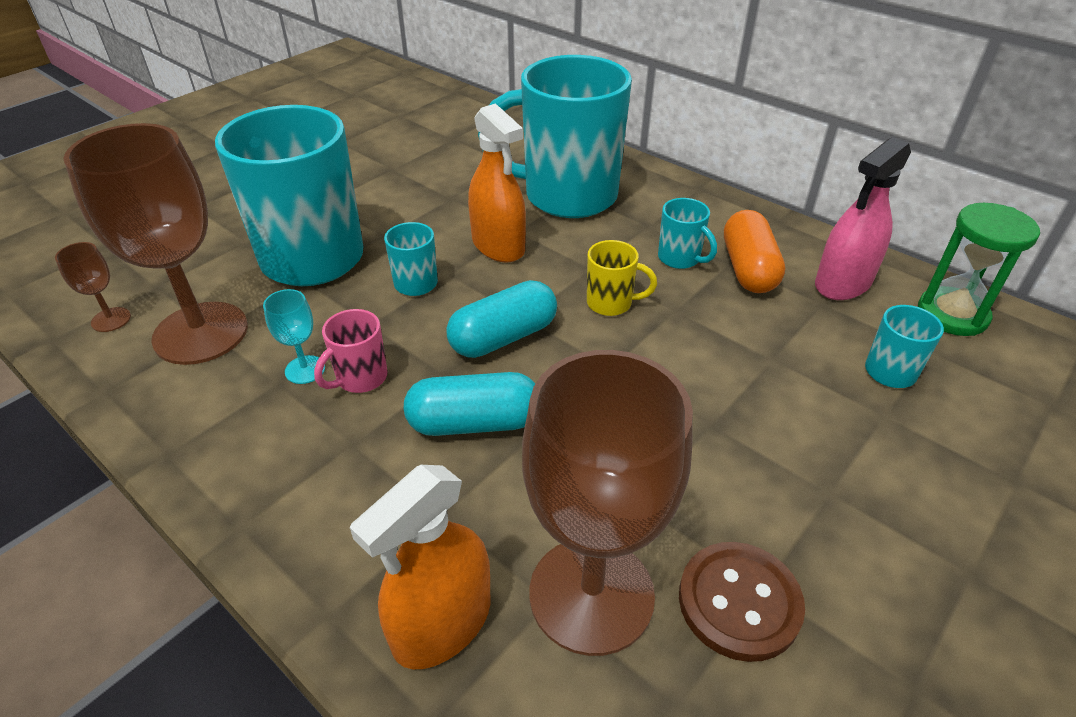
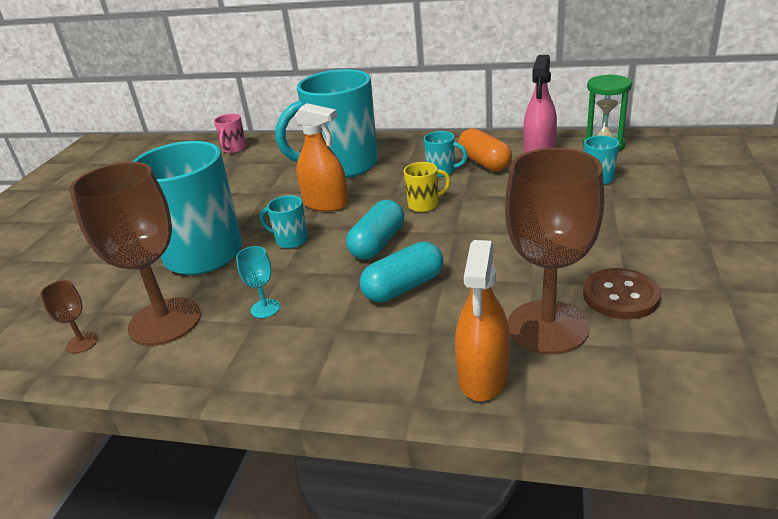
camera: 25 degrees left, 10 degrees down
pink mug [314,309,387,393] -> pink mug moved to [214,114,246,153]

